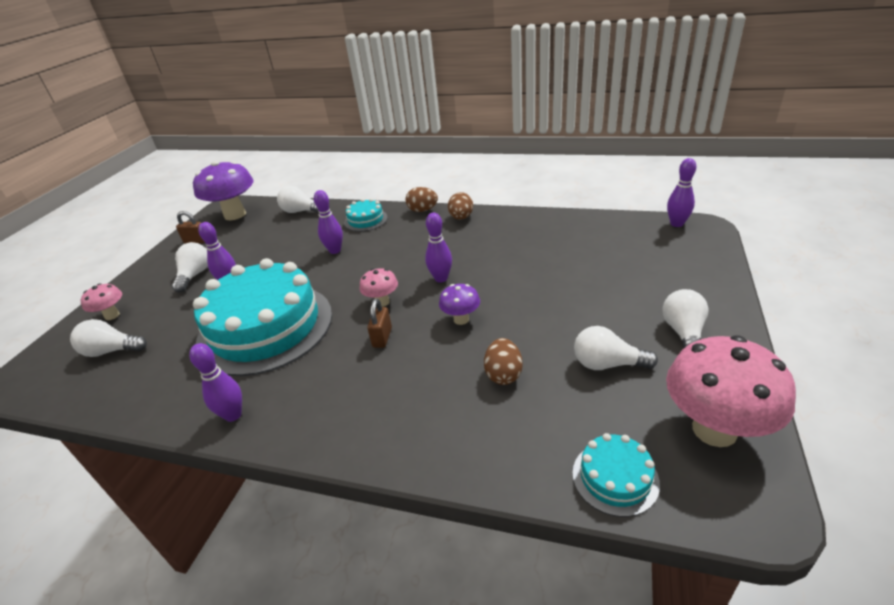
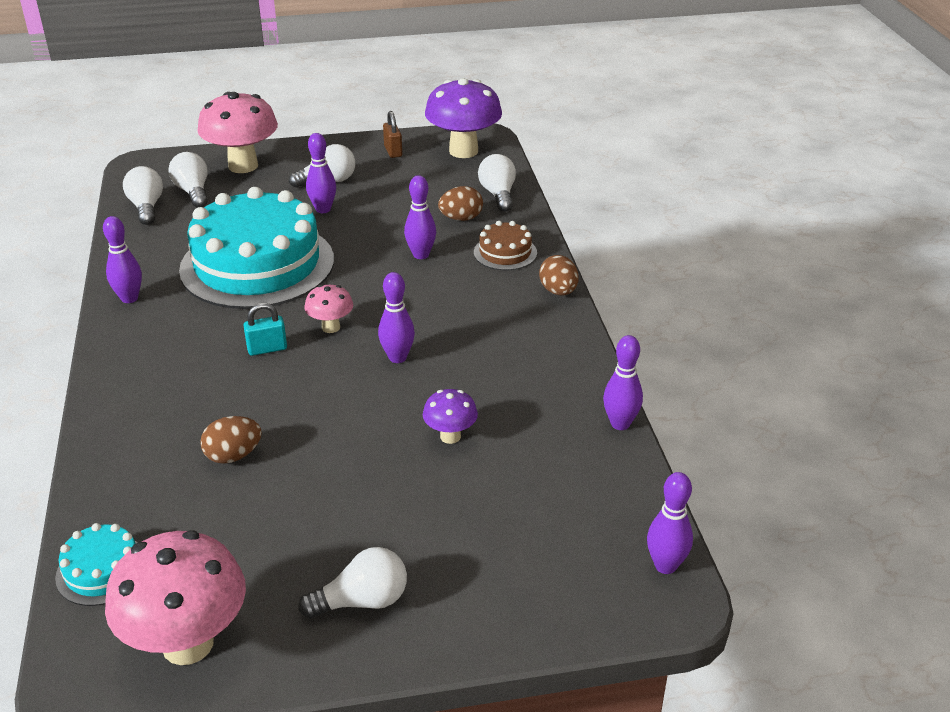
camera: 60 degrees right, 0 degrees up
pink mushroom [81,284,122,320] -> pink mushroom [197,92,278,173], size x2.00
turquoise cake [344,198,388,232] -> brown cake [474,221,537,270]
brown padlock [367,298,392,348] -> turquoise padlock [243,303,287,356]
purple mushroom [439,284,480,325] -> purple mushroom moved to [423,389,478,444]
brown egg [448,192,473,220] -> brown egg moved to [438,186,483,221]
white light bulb [574,326,658,370] -> white light bulb moved to [123,166,163,225]
none -> purple bowling pin [603,335,643,430]

